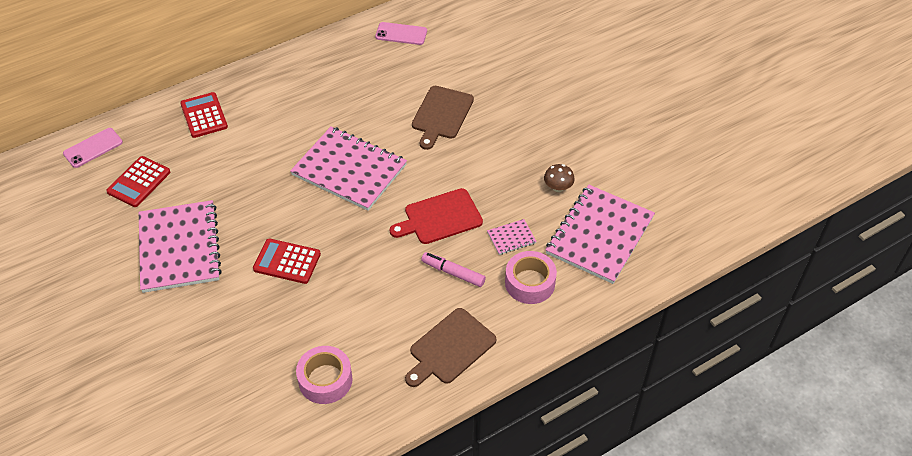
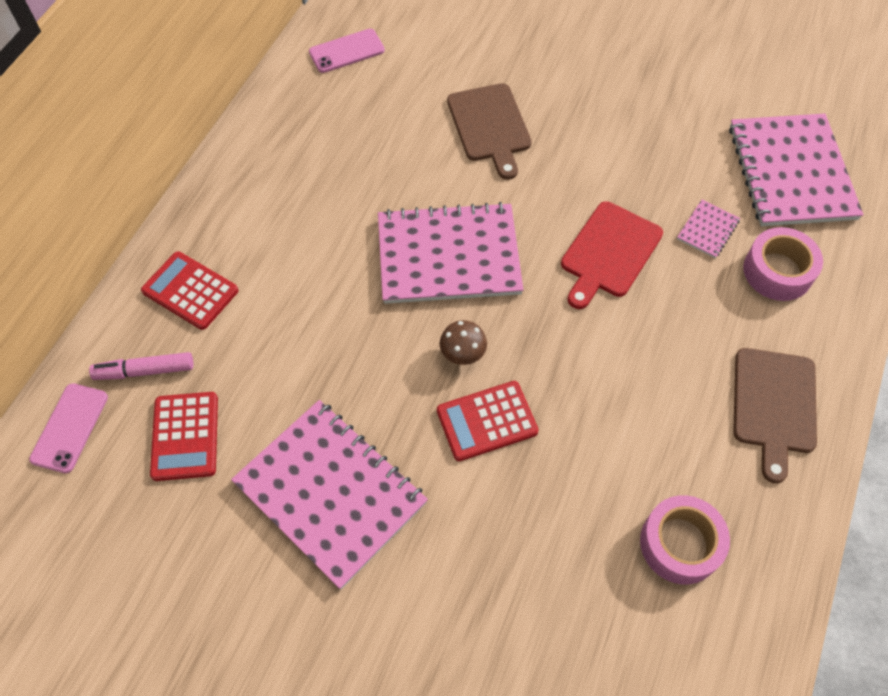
camera: 35 degrees left, 10 degrees up
pink marker [421,252,486,287] -> pink marker moved to [89,352,193,380]
brown mushroom [544,164,575,192] -> brown mushroom moved to [440,320,487,365]

